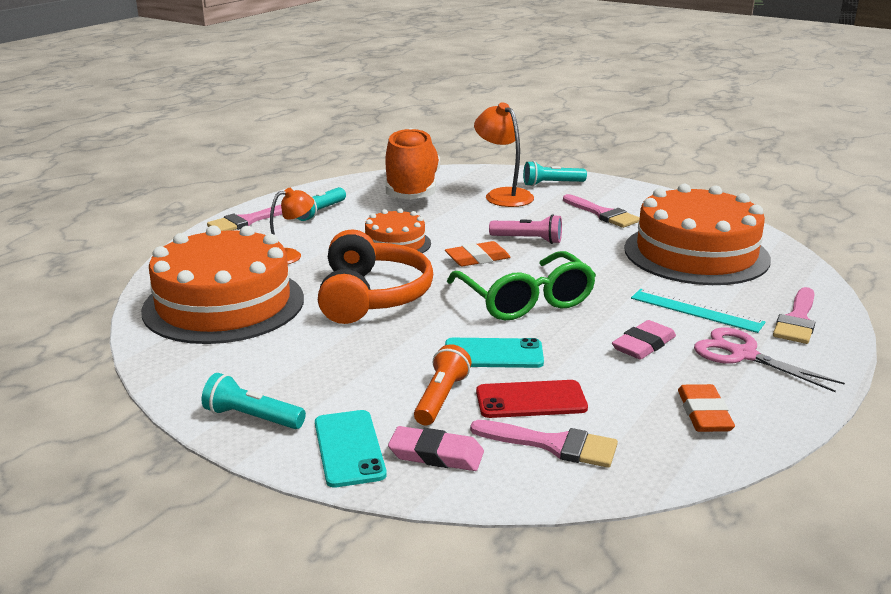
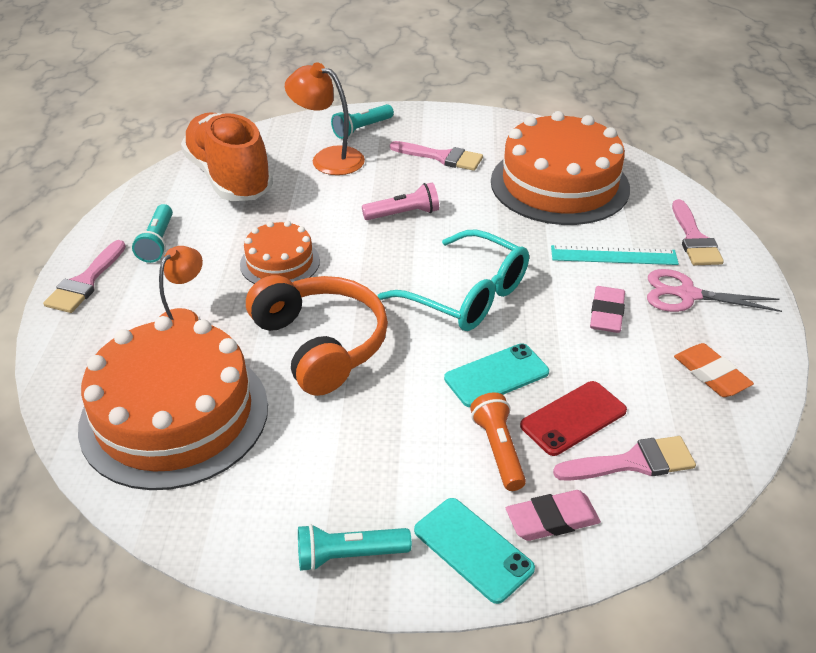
camera: 30 degrees left, 15 degrees up
orange eraser [445,241,511,267] -> none
green glasses [447,251,596,320] -> turquoise glasses [378,229,529,331]

